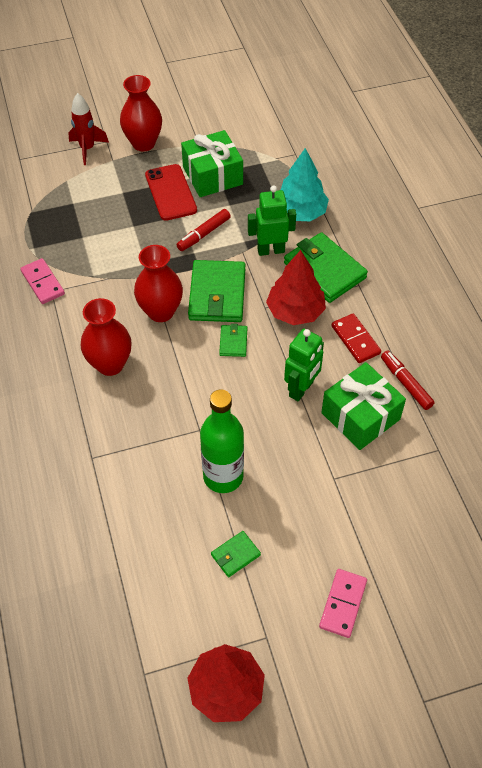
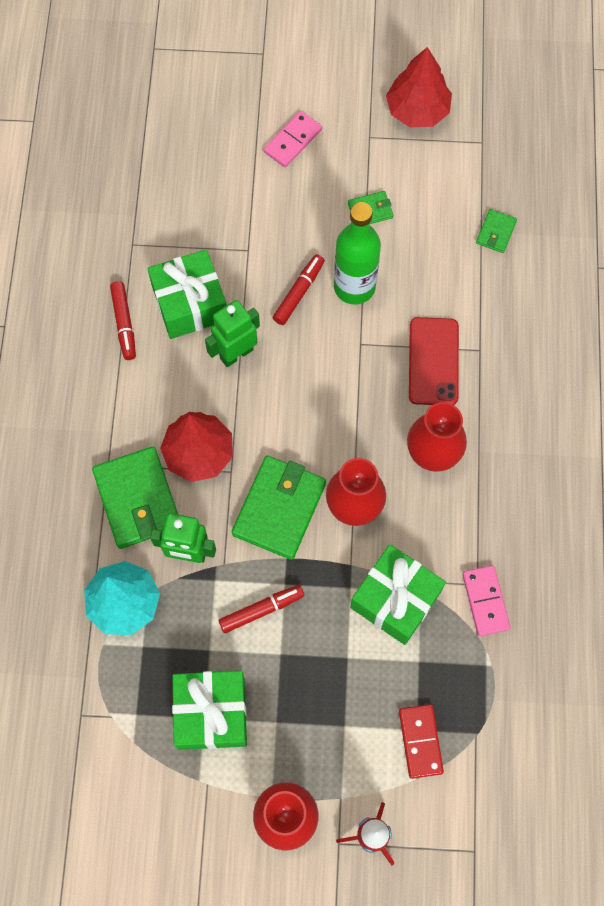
camera: 160 degrees left, 15 degrees up
red phone [145,164,197,221] -> red phone moved to [409,317,459,405]
green wallet [219,324,247,357] -> green wallet moved to [476,209,517,253]
red domino [331,314,381,363] -> red domino moved to [399,704,444,779]
none -> red marker [273,254,325,325]
none -> green gift [350,544,446,645]

